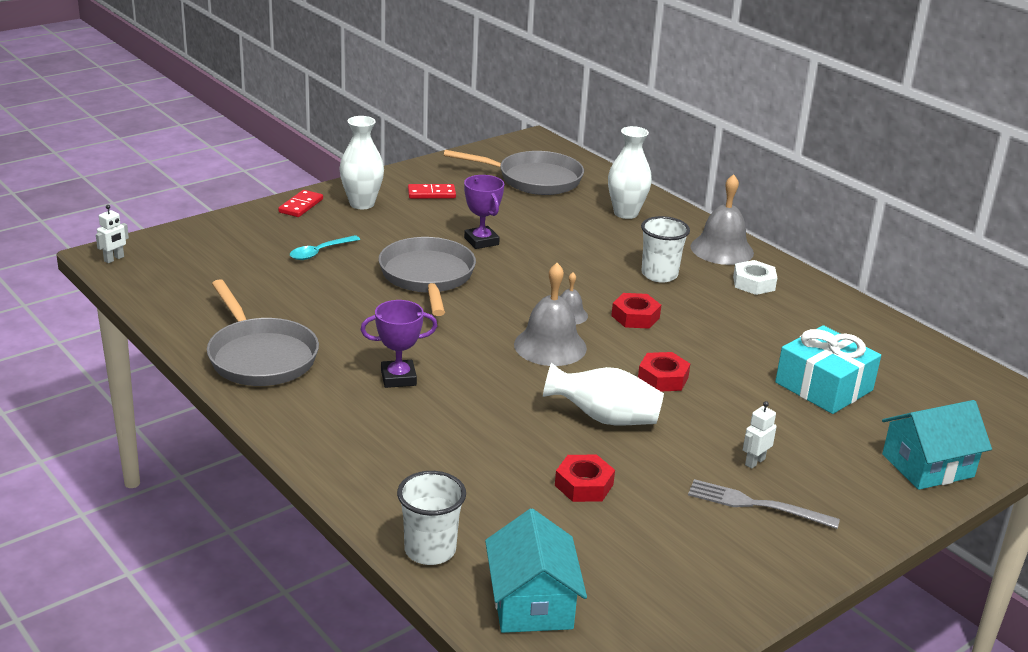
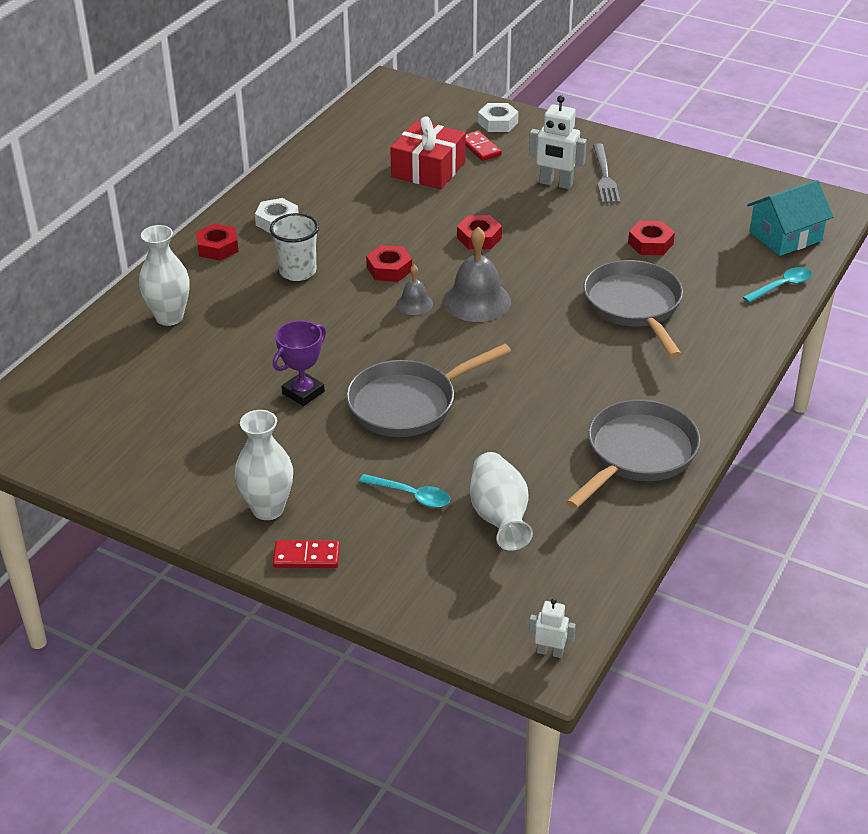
camera: 110 degrees left, 10 degrees up
purple trophy [360,300,437,388] -> none
white cup [397,471,466,565] -> turquoise spoon [743,267,812,303]
red domino [408,184,456,199] -> red domino moved to [466,131,502,161]
grey pan [444,150,584,195] -> grey pan moved to [583,260,683,358]
white vase [543,363,664,425] -> white vase moved to [470,452,533,551]
grey bell [691,174,754,265] -> red nut [196,223,239,261]
white robot [743,401,777,469] -> white robot [529,95,587,189], size x1.79
turquoise gift [775,325,881,414] -> red gift [390,116,466,190]
turquoise house [882,400,992,490] -> white nut [478,103,519,132]

